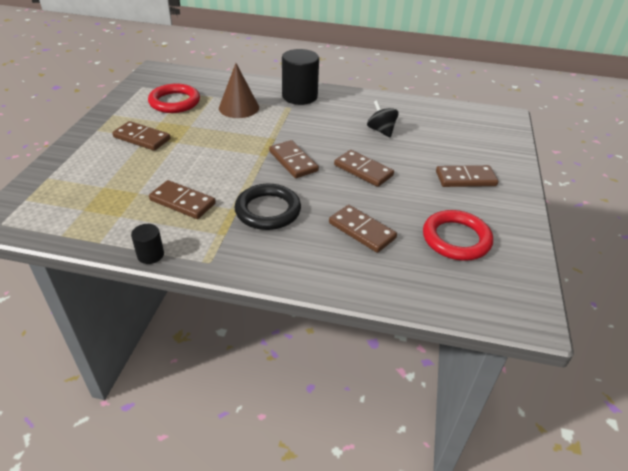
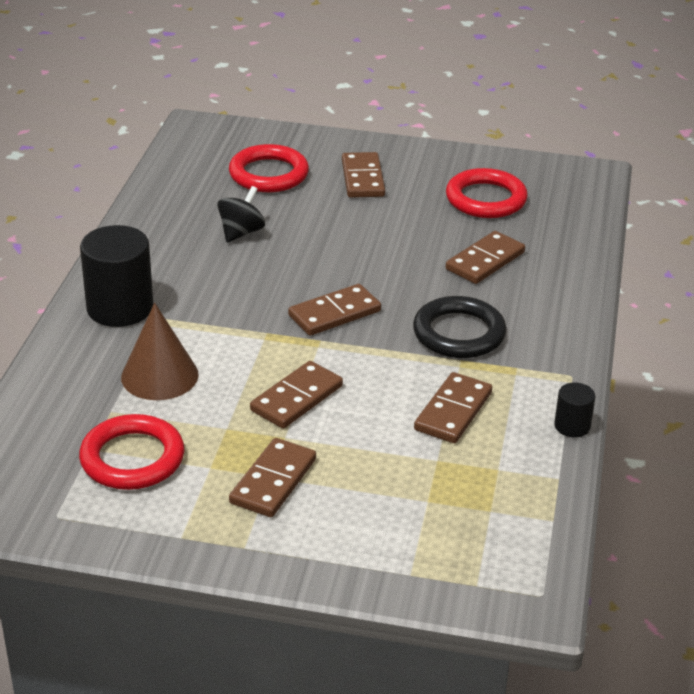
camera: 90 degrees left, 5 degrees down
brown domino [334,150,394,187] -> brown domino moved to [250,361,343,429]
black spinning top [367,100,399,137] -> black spinning top turned 150 degrees clockwise [217,186,265,242]
none -> red ring [229,144,309,192]

